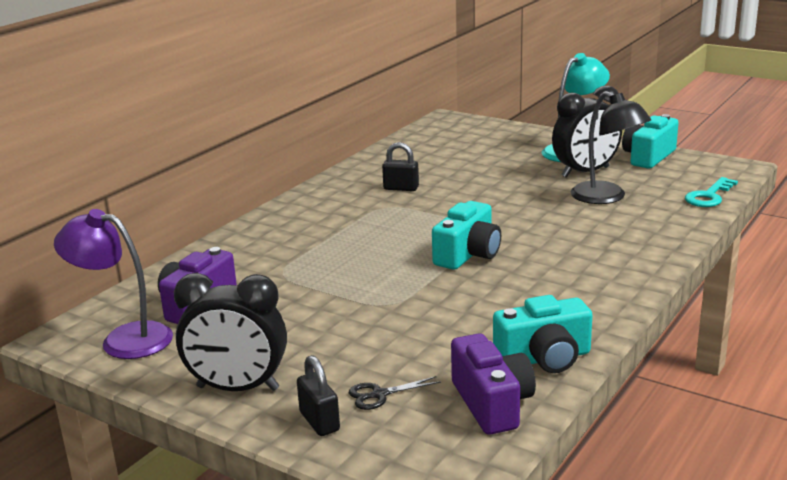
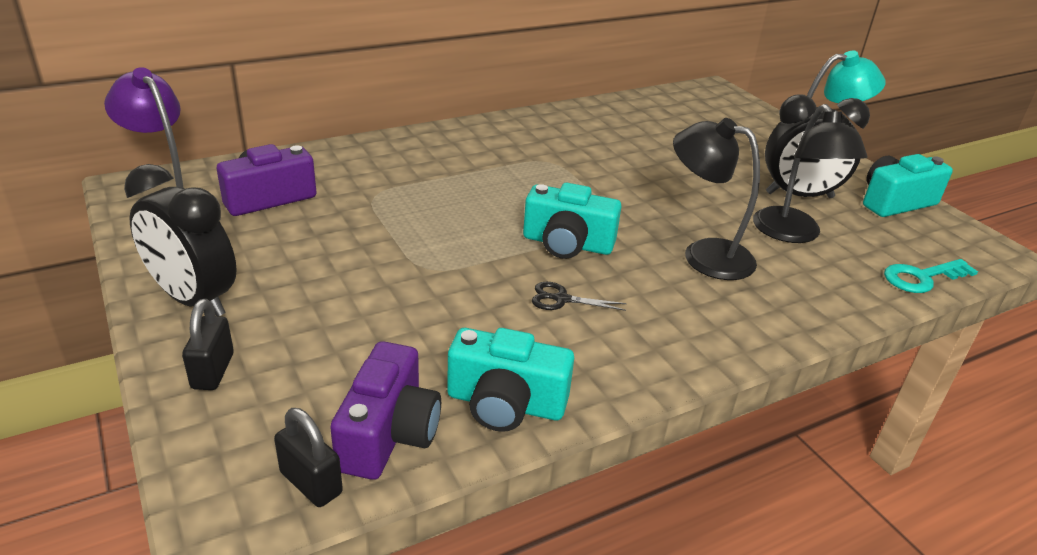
camera: 25 degrees right, 10 degrees up
black scissors [349,376,441,410] -> black scissors moved to [532,282,627,311]
black padlock [382,142,419,191] -> black padlock moved to [274,408,343,507]
turquoise camera [432,201,501,270] -> turquoise camera turned 45 degrees clockwise [523,183,622,259]
none -> black lamp [673,118,760,280]

